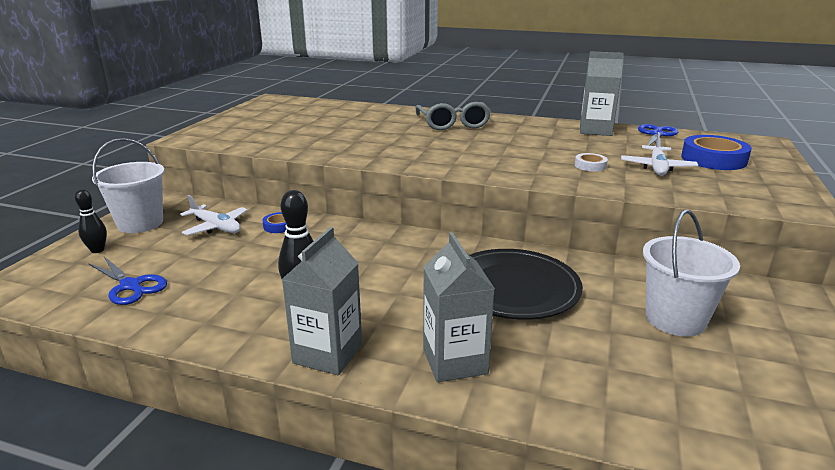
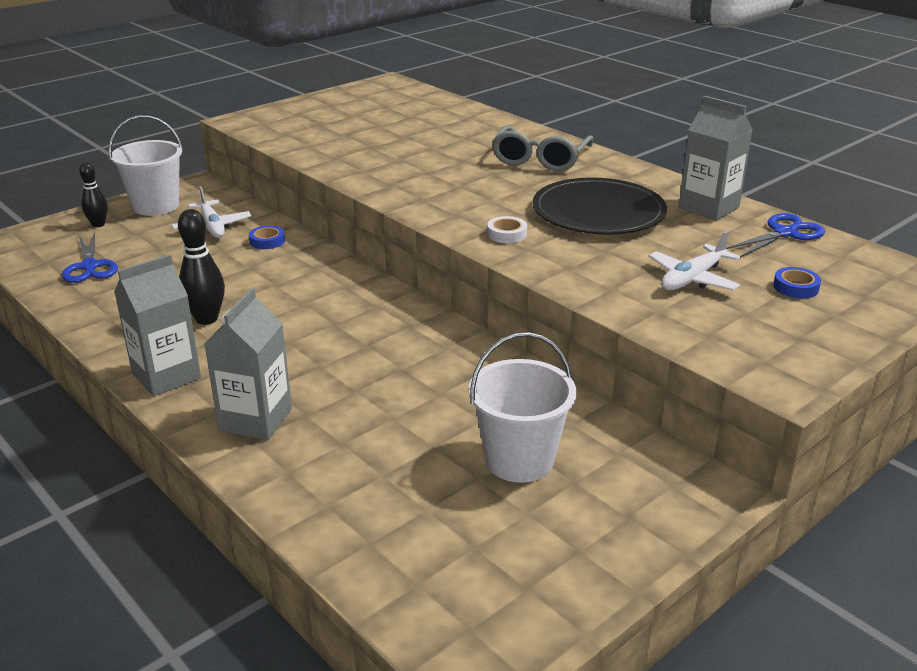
camera: 30 degrees right, 5 degrees up
black plate [470,249,583,320] -> black plate moved to [533,178,667,235]
white tape [575,153,608,171] -> white tape moved to [487,216,527,243]
blue tape [681,135,752,170] -> blue tape [773,267,821,298], size x0.50

